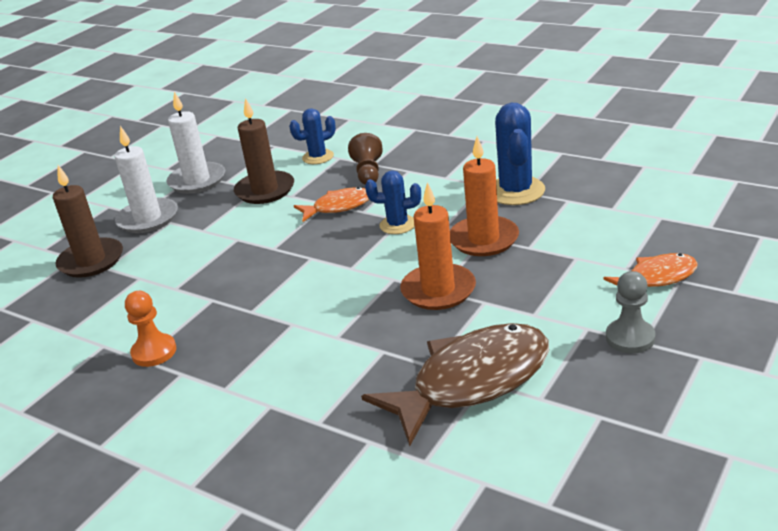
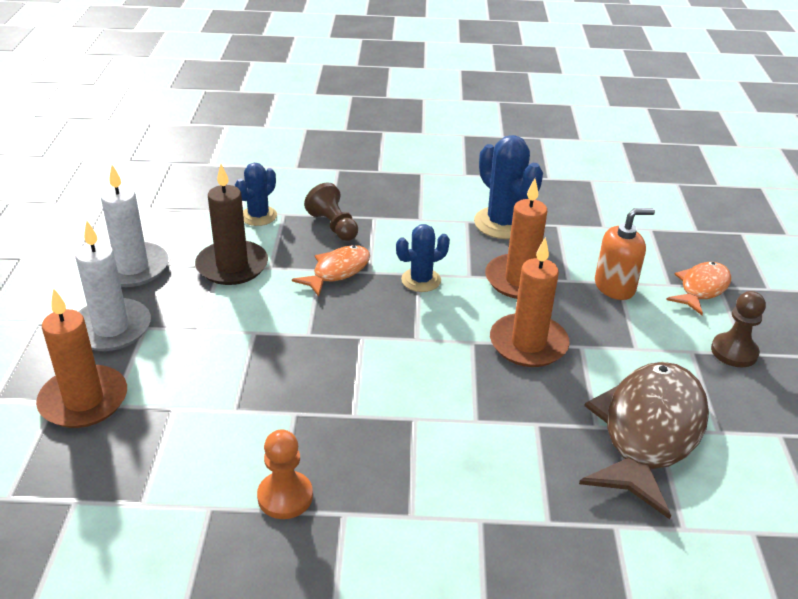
camera: 35 degrees left, 5 degrees up
brown candle [53,165,123,278] -> orange candle [36,288,127,428]
grey pawn [606,271,655,353] -> brown pawn [711,291,766,367]
none -> orange soap dispenser [595,208,655,300]

